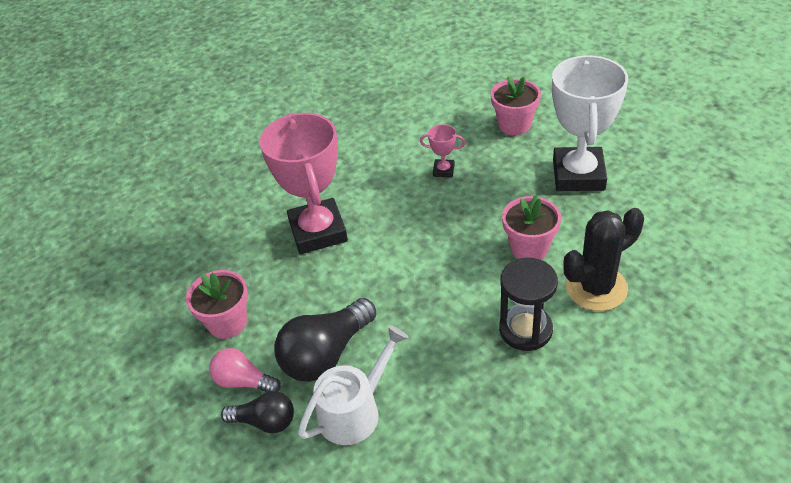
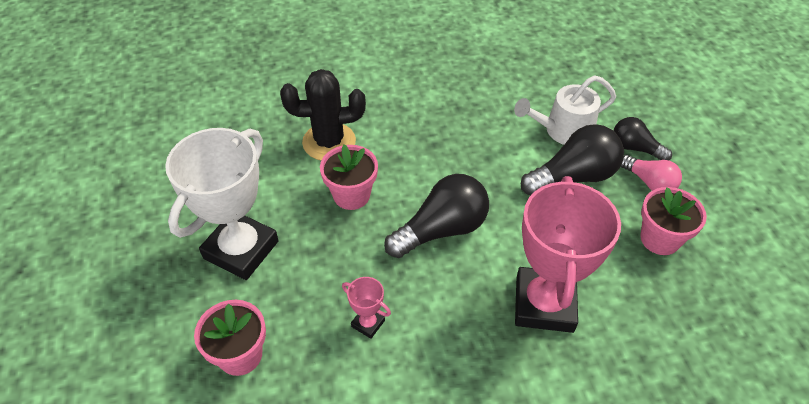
camera: 160 degrees left, 5 degrees up
black hourglass [499,258,558,351] -> none
none -> black light bulb [384,174,489,258]

